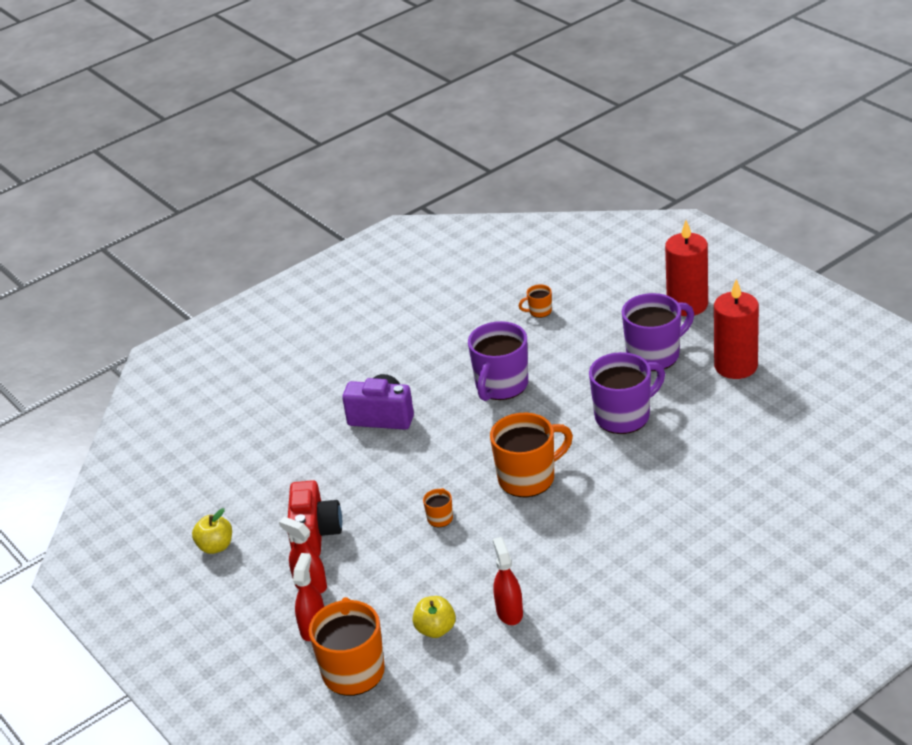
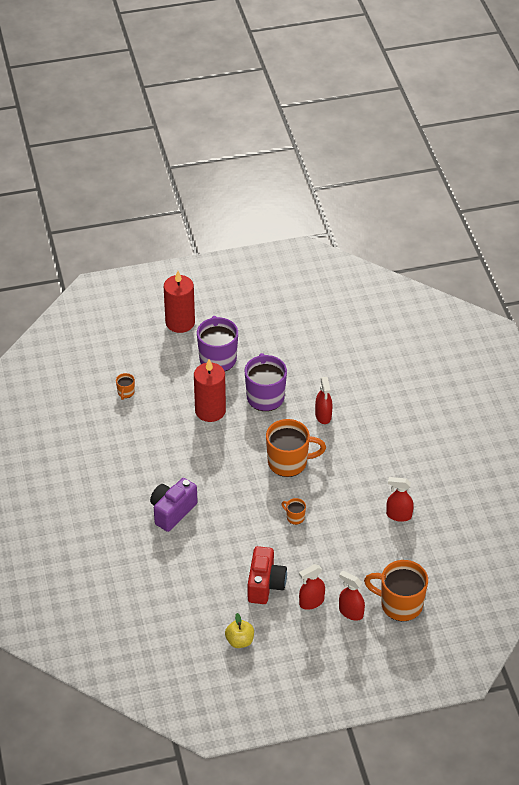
camera: 70 degrees left, 10 degrees up
red camera [288,480,342,556] -> red camera turned 75 degrees clockwise [248,546,287,604]
yellow apple [413,596,456,638] -> none
purple mug [468,321,528,401] -> none
orange mug [490,413,573,497] -> orange mug turned 90 degrees clockwise [266,419,326,477]
red candle [714,279,759,379] -> red candle moved to [194,360,226,422]
none -> red spray bottle [315,377,333,424]

